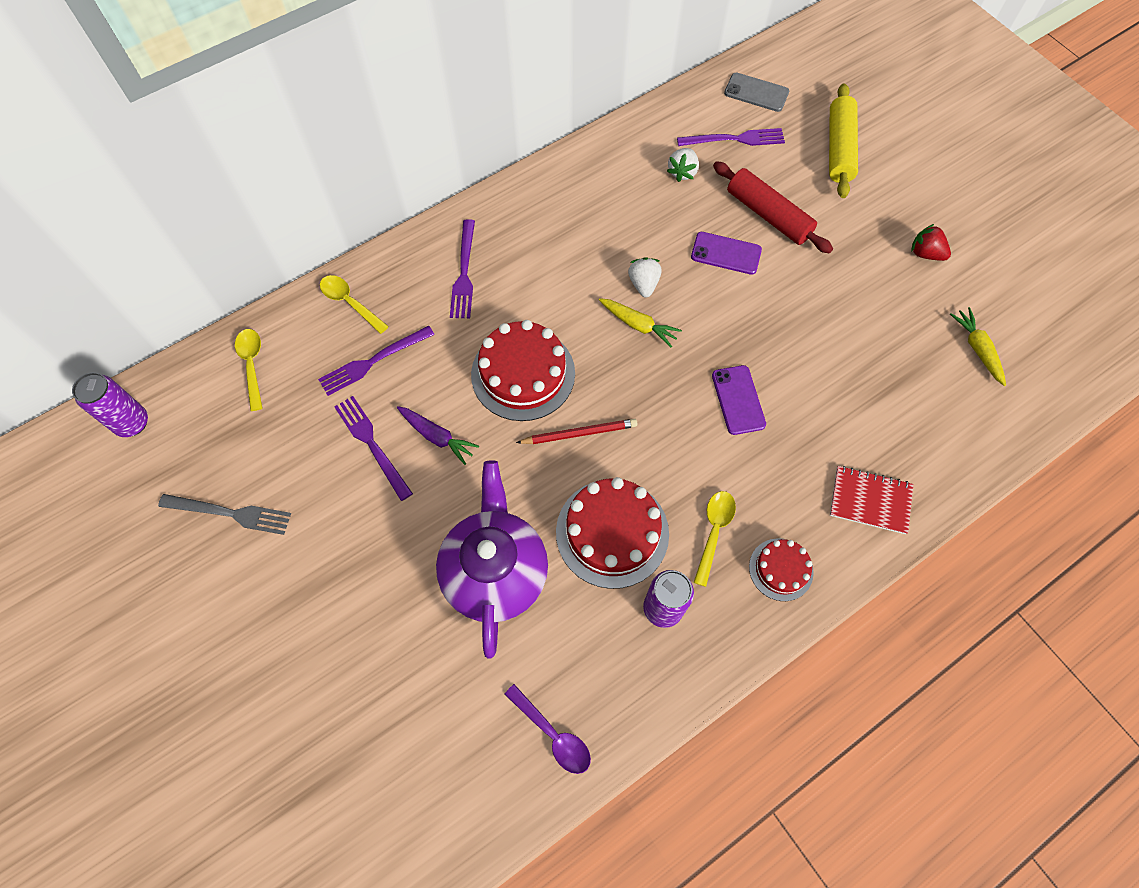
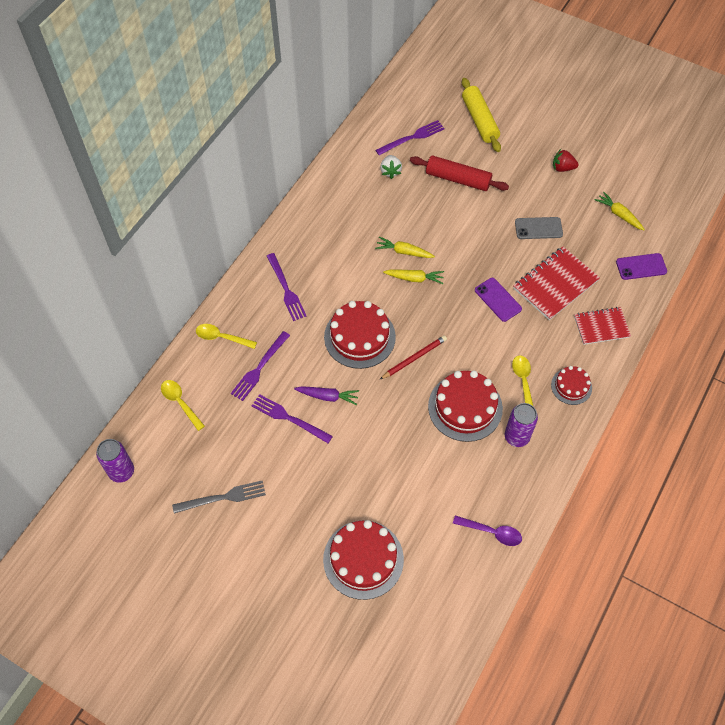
camera: 25 degrees left, 5 degrees down
purple teapot [436,460,548,659] -> none
white strawberry [628,257,662,297] -> yellow carrot [375,237,435,258]
purple phone [691,232,762,275] -> purple phone moved to [616,253,667,280]
grey phone [724,73,789,112] -> grey phone moved to [515,217,563,239]
none -> red cake [323,520,404,600]
none -> red notebook [513,247,600,320]

